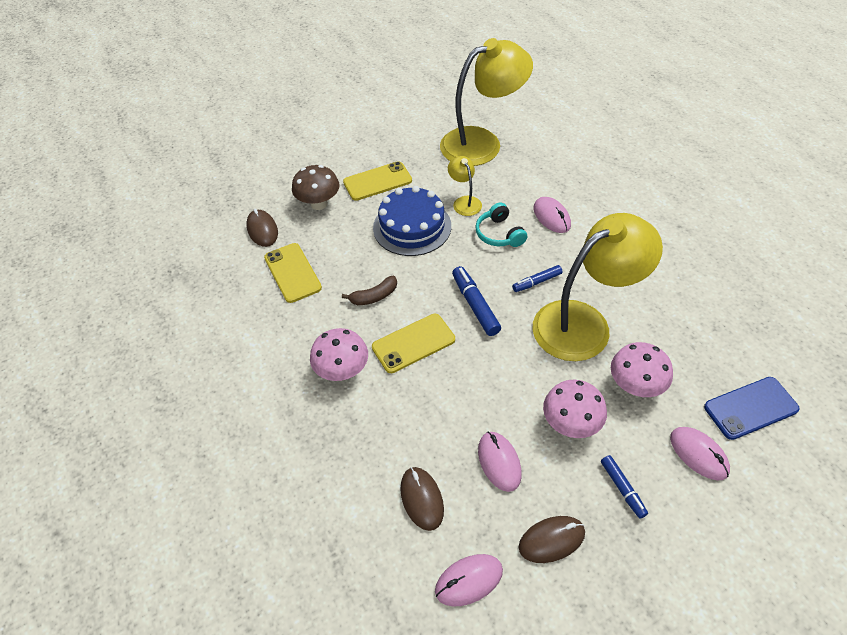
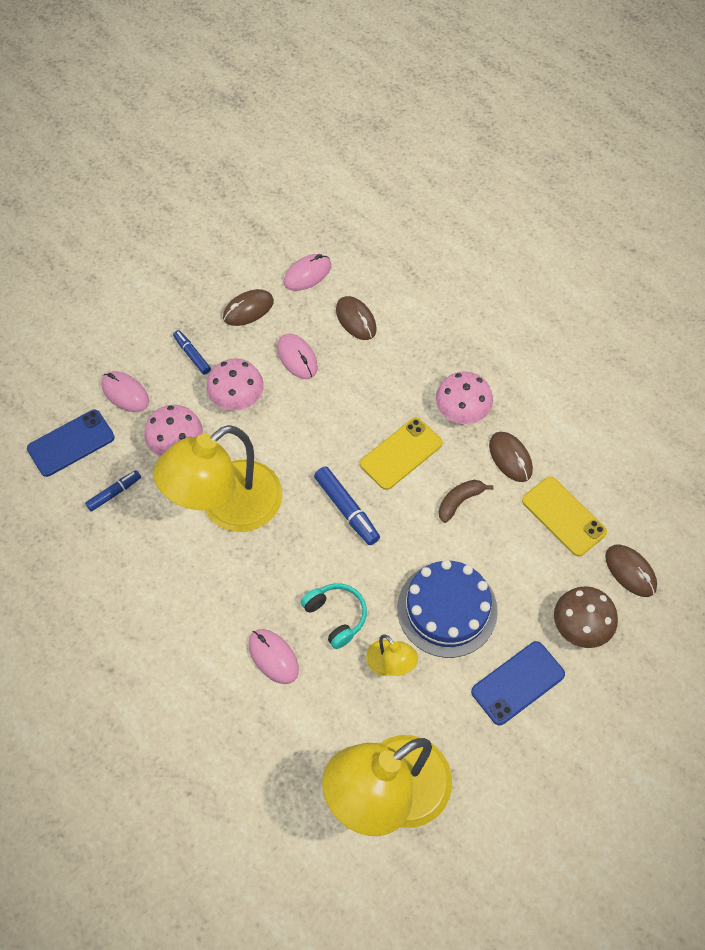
camera: 165 degrees right, 10 degrees up
yellow phone [343,161,412,201] -> blue phone [471,641,565,725]
blue marker [512,265,563,292] -> blue marker moved to [85,470,141,512]
none -> brown mouse [489,432,533,482]

